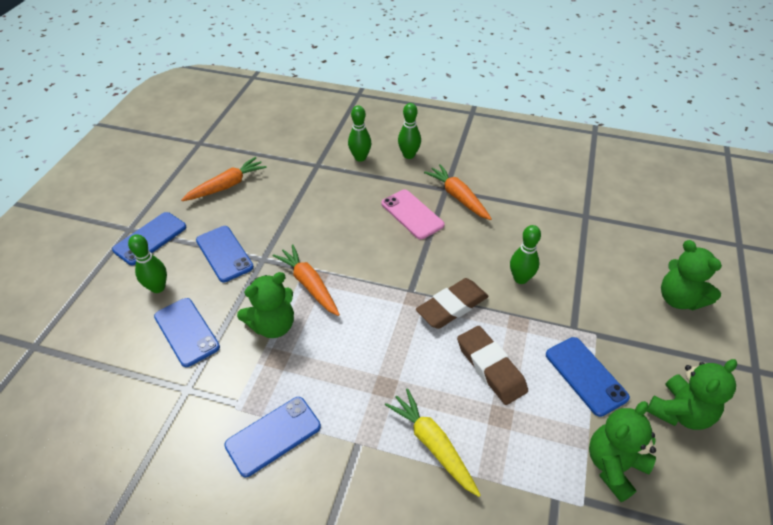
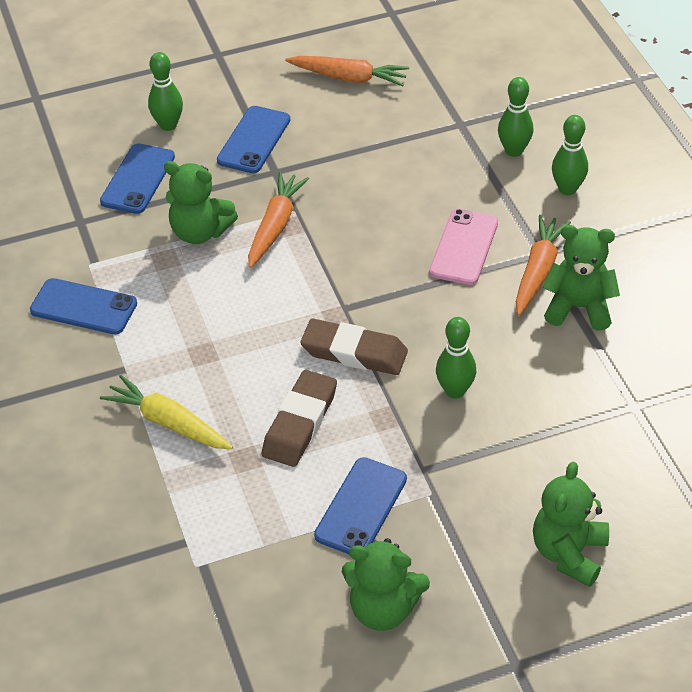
camera: 55 degrees right, 0 degrees up
blue phone [112,212,186,265] -> none
yellow carrot [385,388,481,497] -> yellow carrot turned 75 degrees counterclockwise [100,375,233,449]
green teddy bear [589,401,656,502] -> green teddy bear moved to [543,225,620,331]

